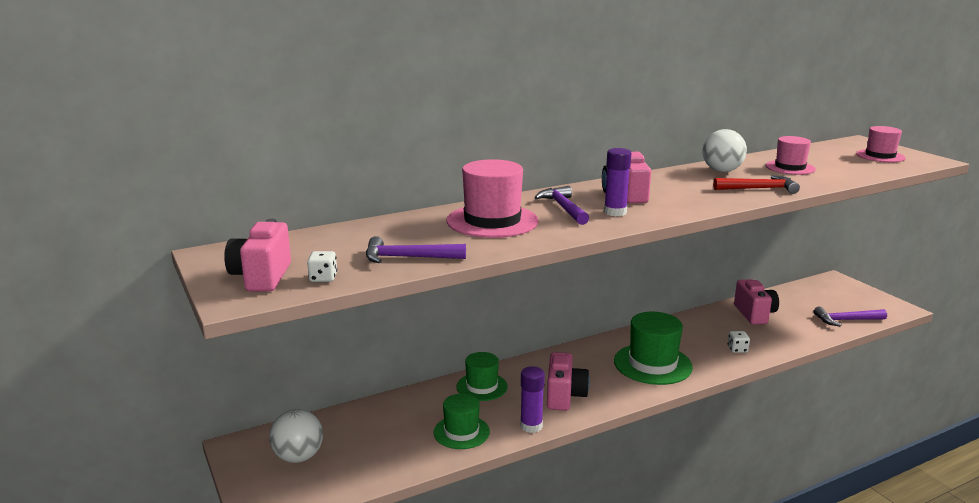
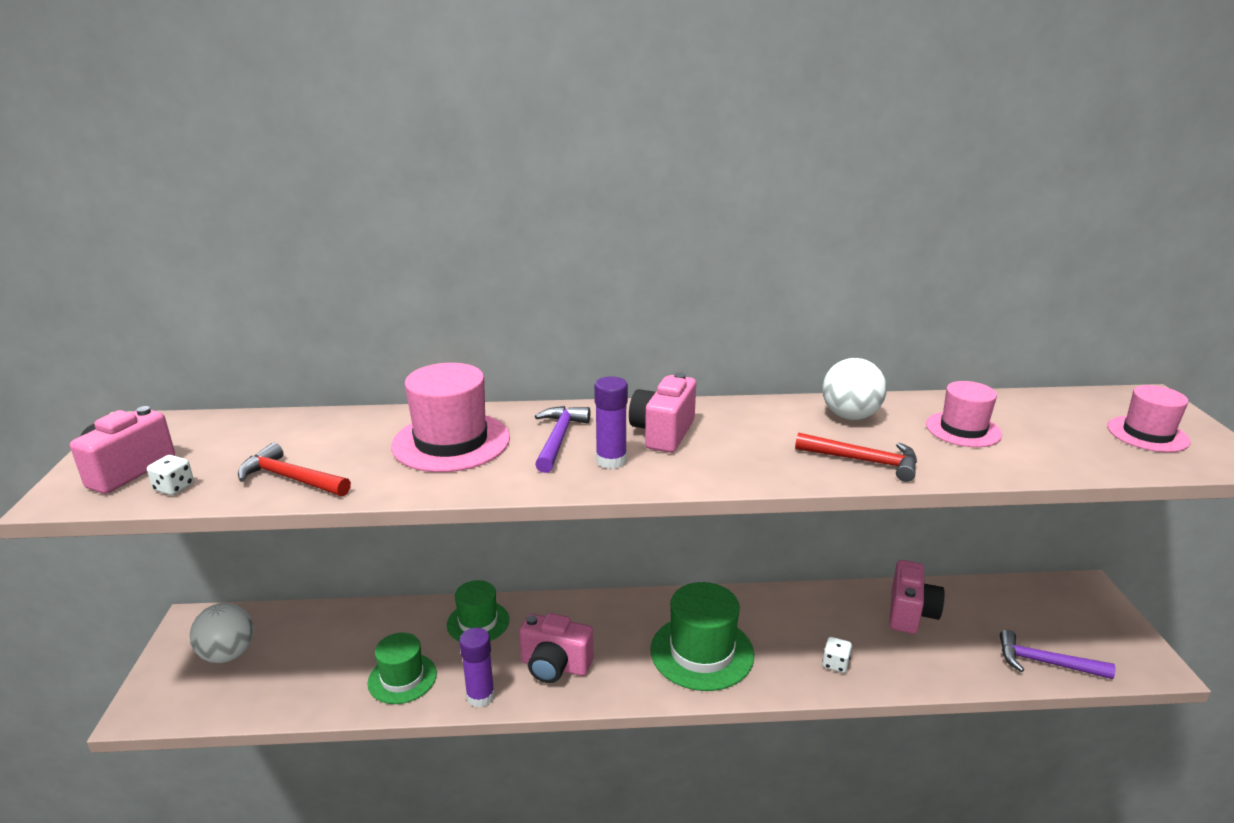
camera: 25 degrees right, 5 degrees up
purple hammer [366,236,466,263] -> red hammer [238,443,351,496]
pink camera [547,352,590,411] -> pink camera turned 75 degrees clockwise [519,613,593,683]

